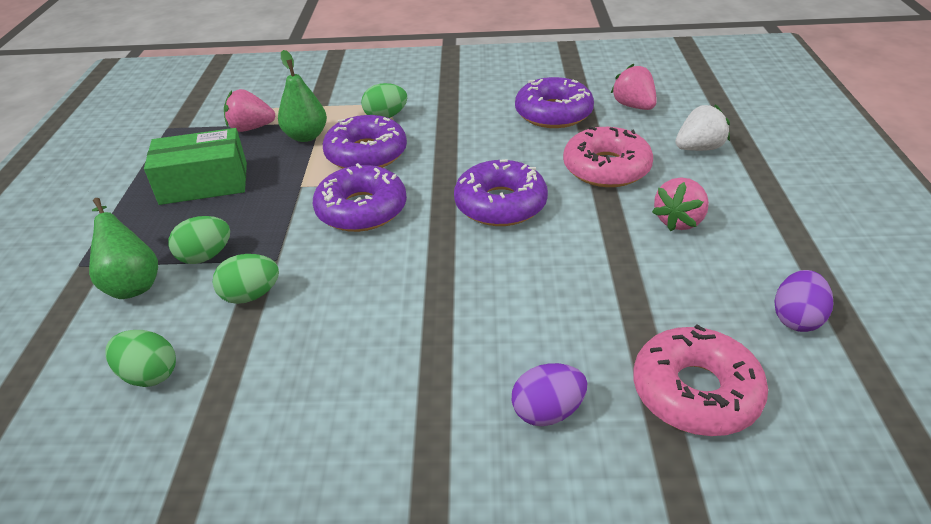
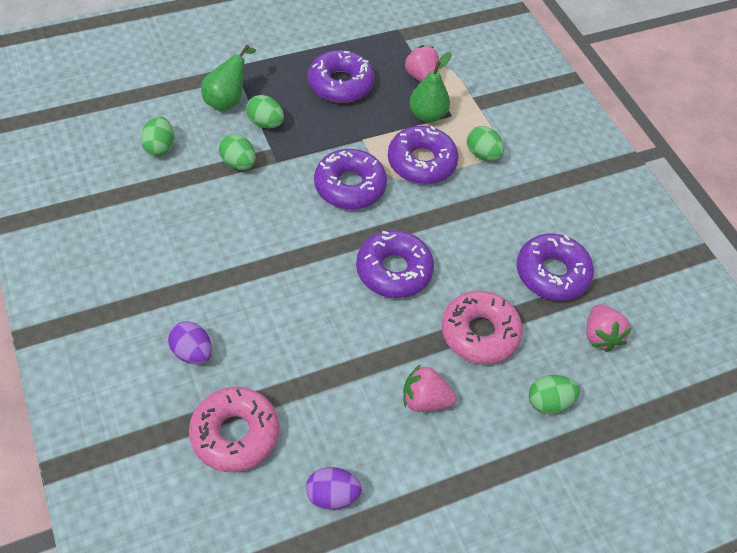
camera: 60 degrees right, 15 degrees up
green box [144,128,247,205] -> purple donut [308,50,375,103]
pink strawberry [611,63,657,110] -> pink strawberry turned 135 degrees clockwise [586,304,632,352]
white strawberry [675,104,730,151] -> green egg [529,375,580,414]

